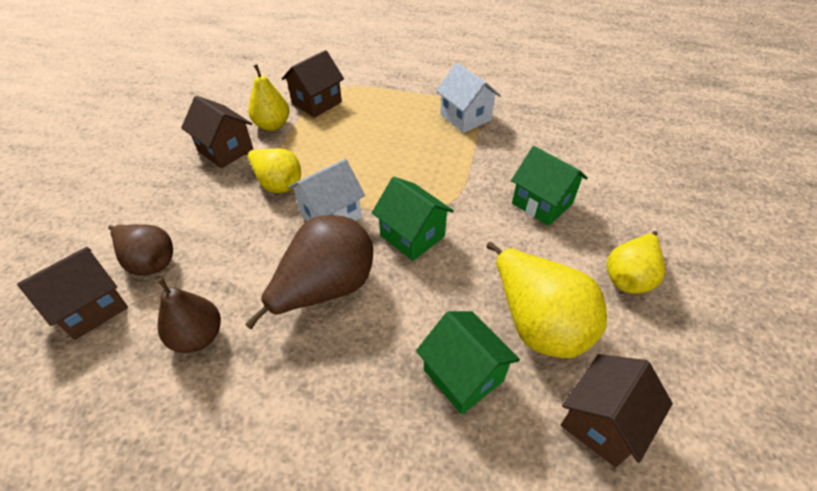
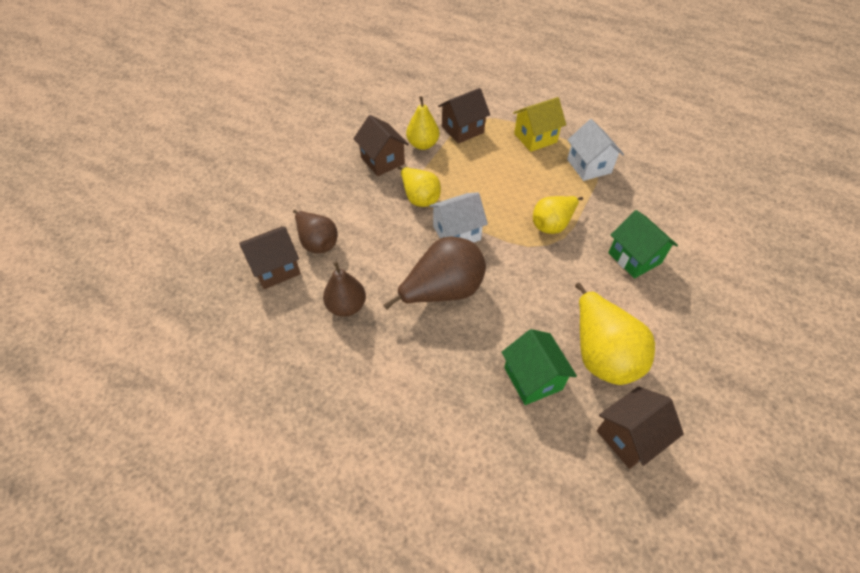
camera: 15 degrees right, 5 degrees up
green house [372,177,454,261] -> none
yellow pear [607,231,665,294] -> yellow pear moved to [533,196,583,234]
none -> yellow house [513,97,566,152]

